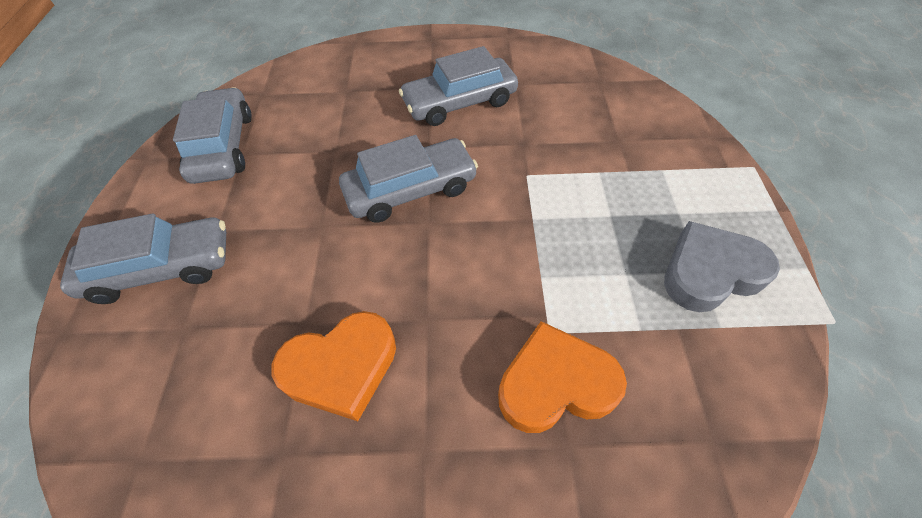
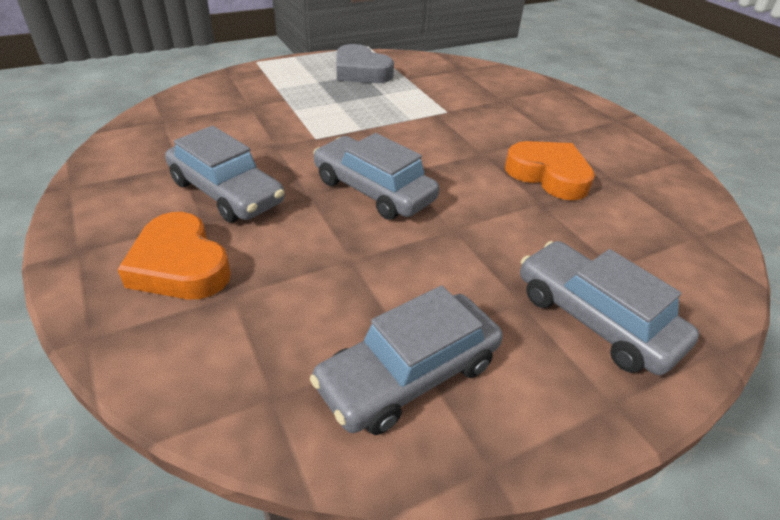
camera: 120 degrees left, 15 degrees down
orange heart [498,321,627,433] -> orange heart moved to [117,212,231,299]

